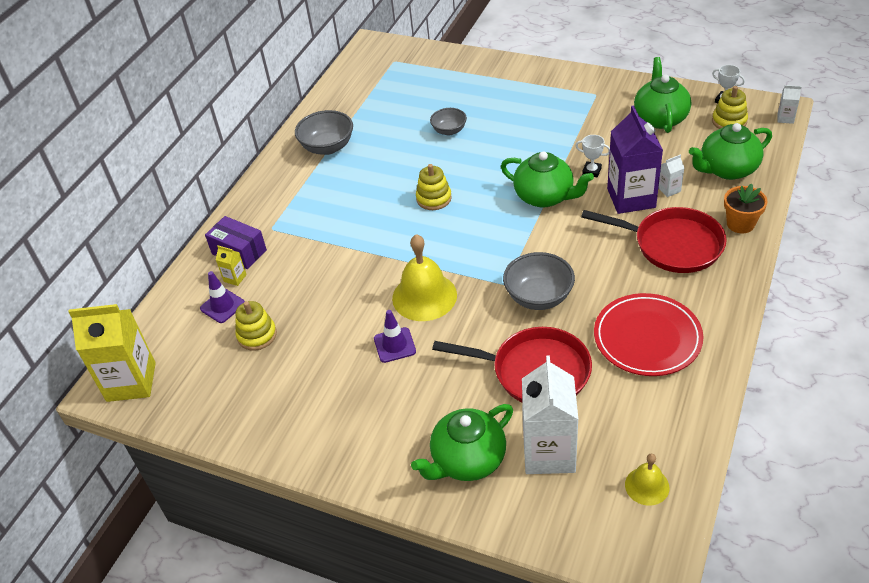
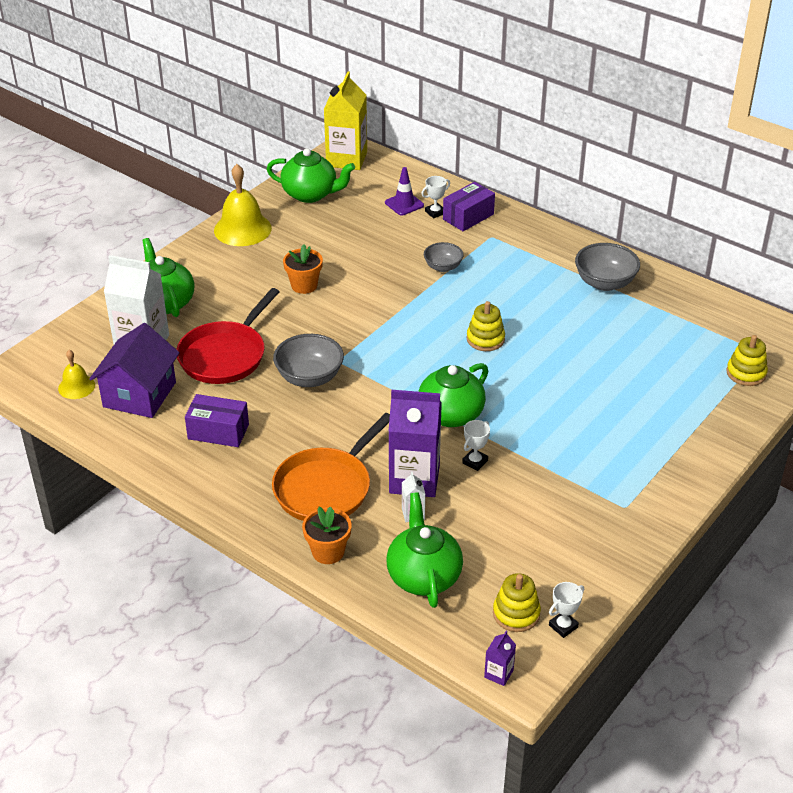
camera: 100 degrees right, 5 degrees down
yellow carton [216,245,247,286] -> white trophy [421,176,450,218]
yellow stacking toy [235,301,277,351] -> yellow stacking toy moved to [726,335,768,386]
purple traffic cone [374,310,416,363] -> orange flower pot [283,244,323,294]
yellow bell [392,234,457,321] -> yellow bell moved to [214,164,272,246]
grey bowl [430,108,467,135] -> grey bowl moved to [424,242,464,272]
red pan [581,207,727,273] -> orange pan [272,413,390,521]
red plate [594,293,703,376] -> purple box [185,394,249,447]
green teapot [634,57,691,133] -> green teapot moved to [267,148,355,203]
white carton [778,85,802,124] -> purple carton [484,631,516,686]
none -> purple house [89,323,180,418]

